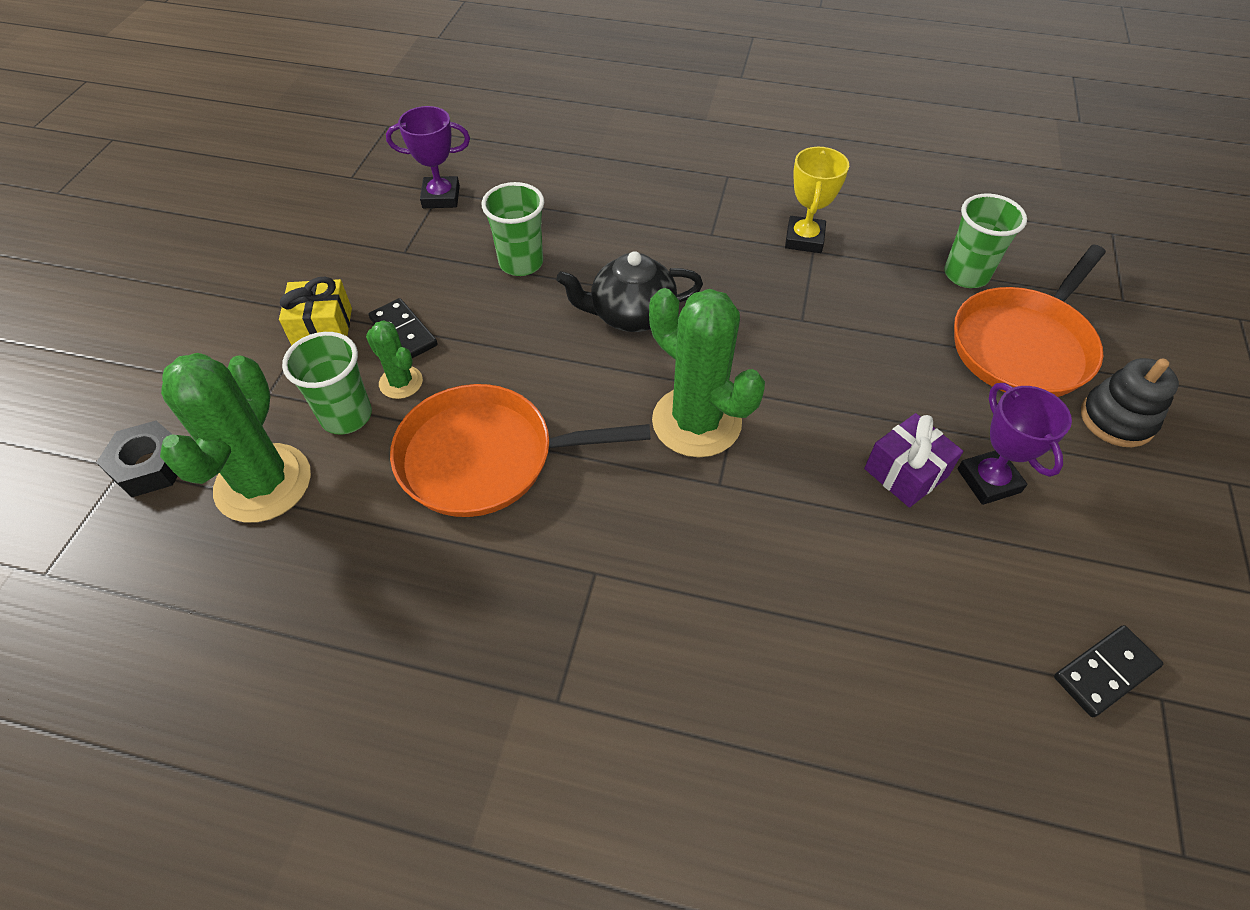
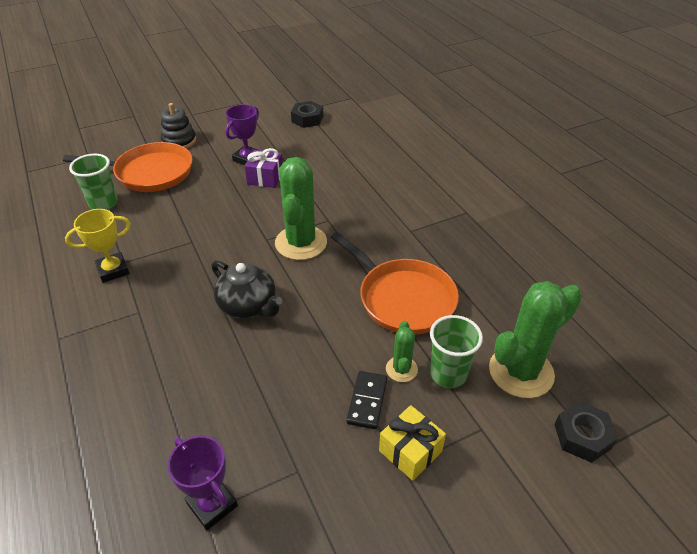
camera: 130 degrees left, 10 degrees down
green cup [482,182,544,276] -> none
black domino [1054,625,1163,717] -> black nut [291,101,323,128]

